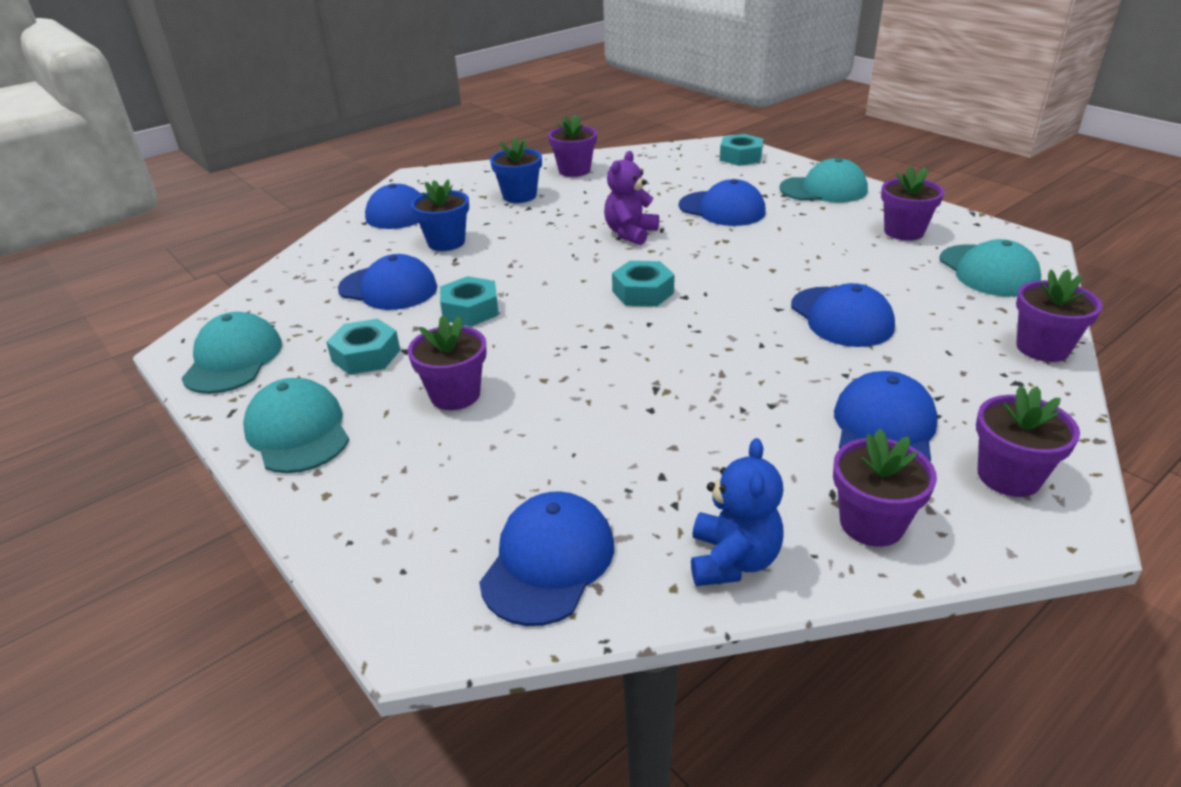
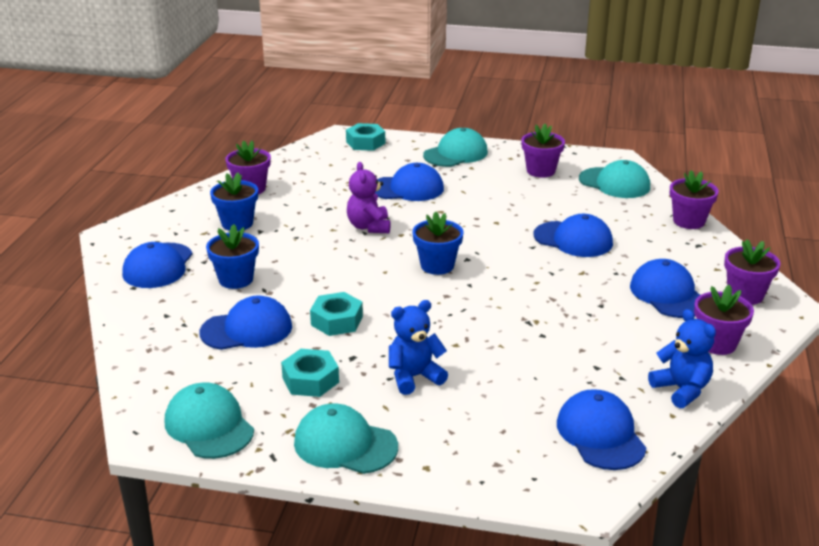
camera: 40 degrees left, 5 degrees down
purple flower pot [408,315,487,410] -> blue teddy bear [389,300,448,395]
turquoise nut [612,261,675,307] -> blue flower pot [412,211,464,275]

